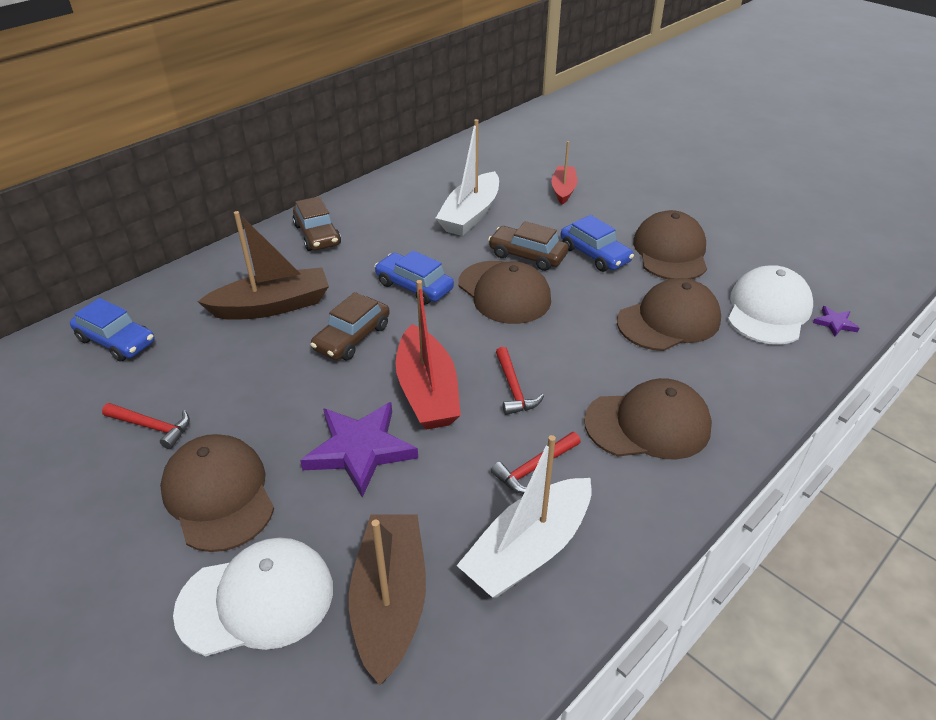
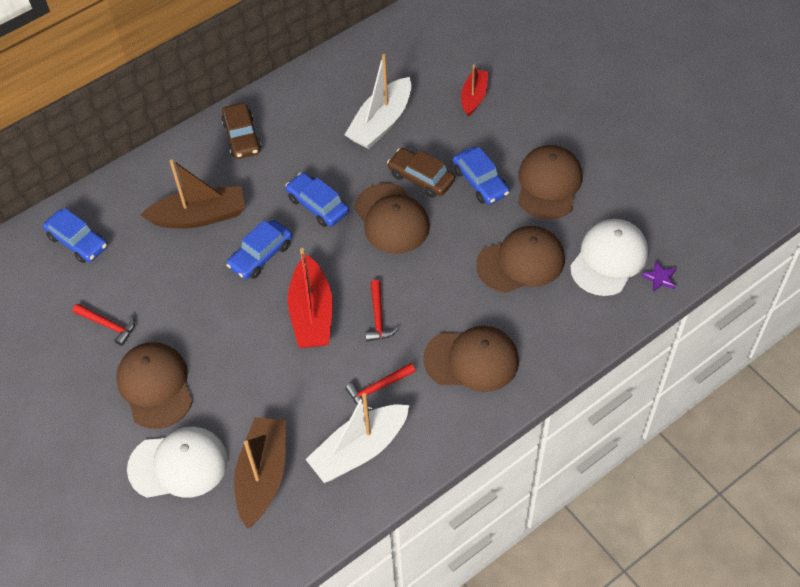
camera: 10 degrees right, 15 degrees up
purple star [300,402,418,497] -> none
brown car [310,292,390,360] -> blue car [226,220,292,279]

